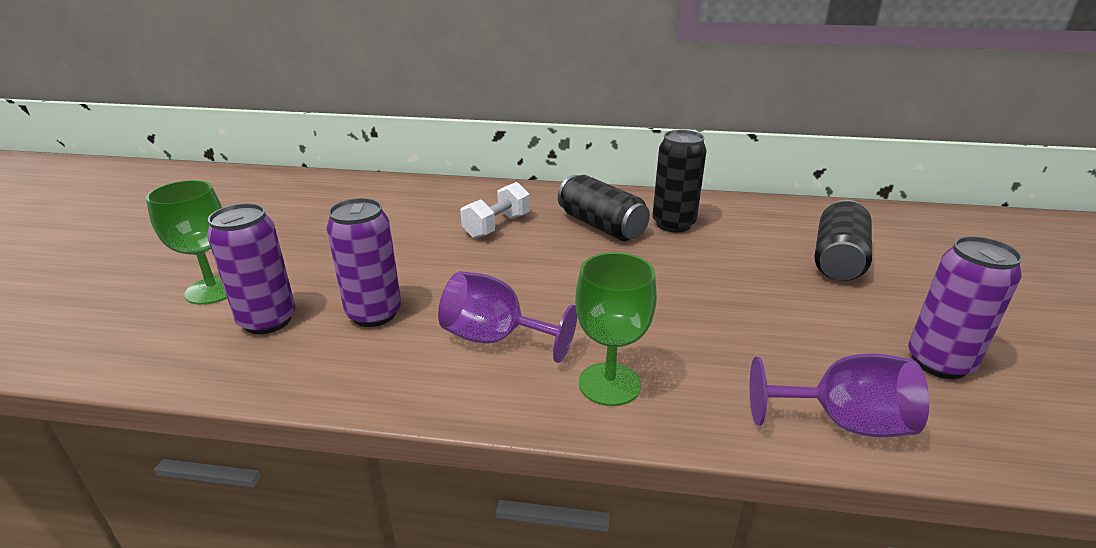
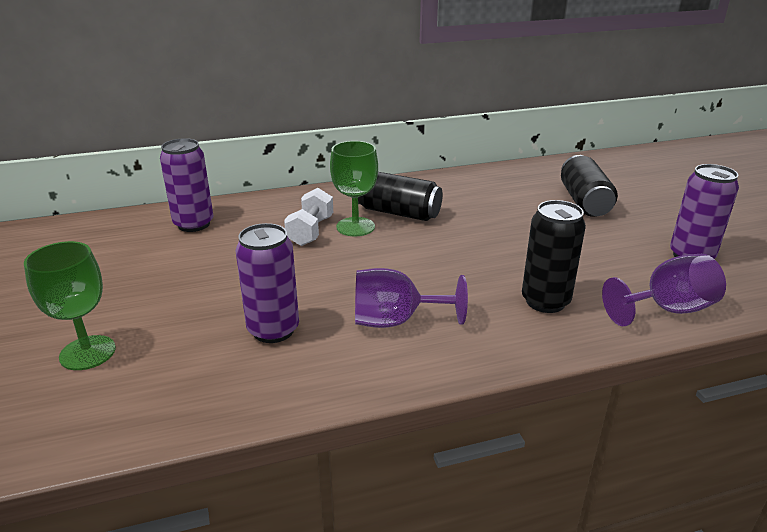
camera: 25 degrees left, 0 degrees up
purple can [207,203,296,334] -> purple can moved to [160,138,213,232]
green goblet [575,252,657,406] -> green goblet moved to [330,141,378,236]
black can [652,130,707,232] -> black can moved to [522,200,586,313]

